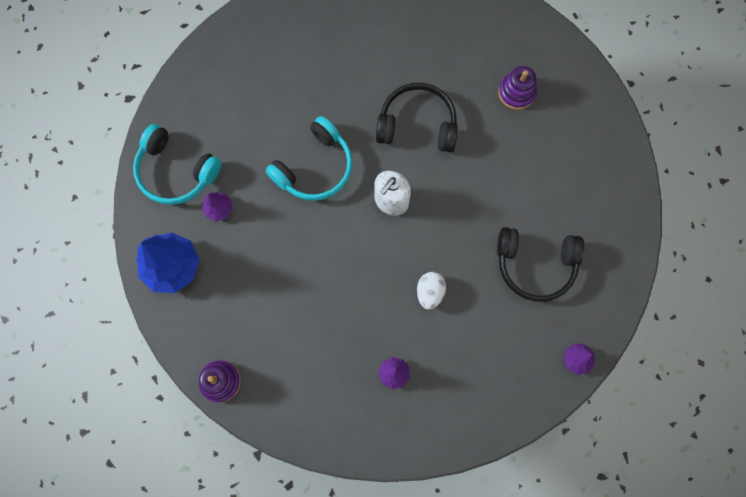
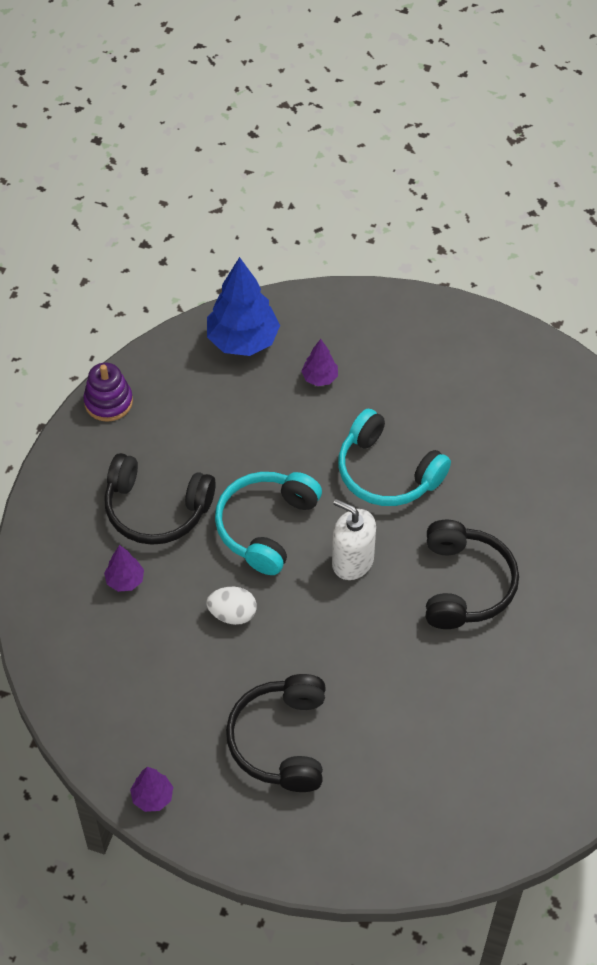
camera: 85 degrees right, 20 degrees down
turquoise headphones [133,124,222,205] -> turquoise headphones moved to [215,472,322,575]
purple stacking toy [498,66,537,110] -> none
none -> black headphones [104,453,216,545]

